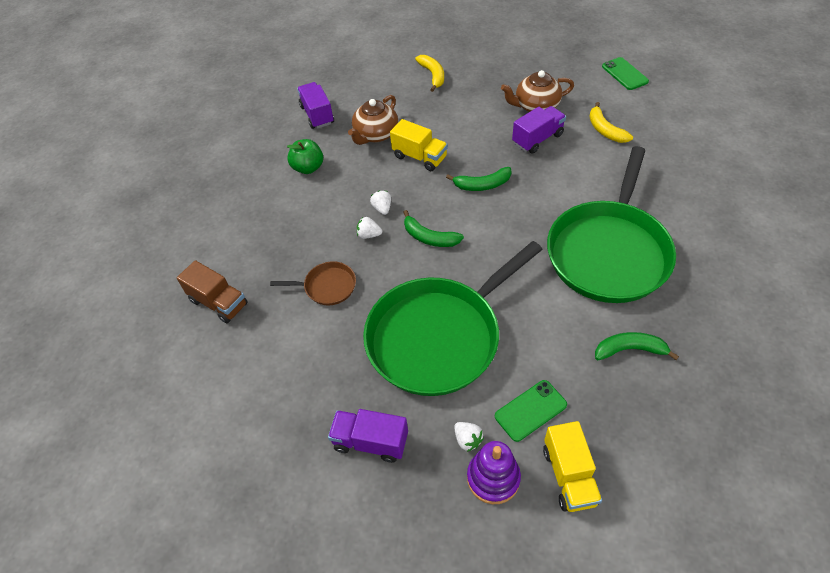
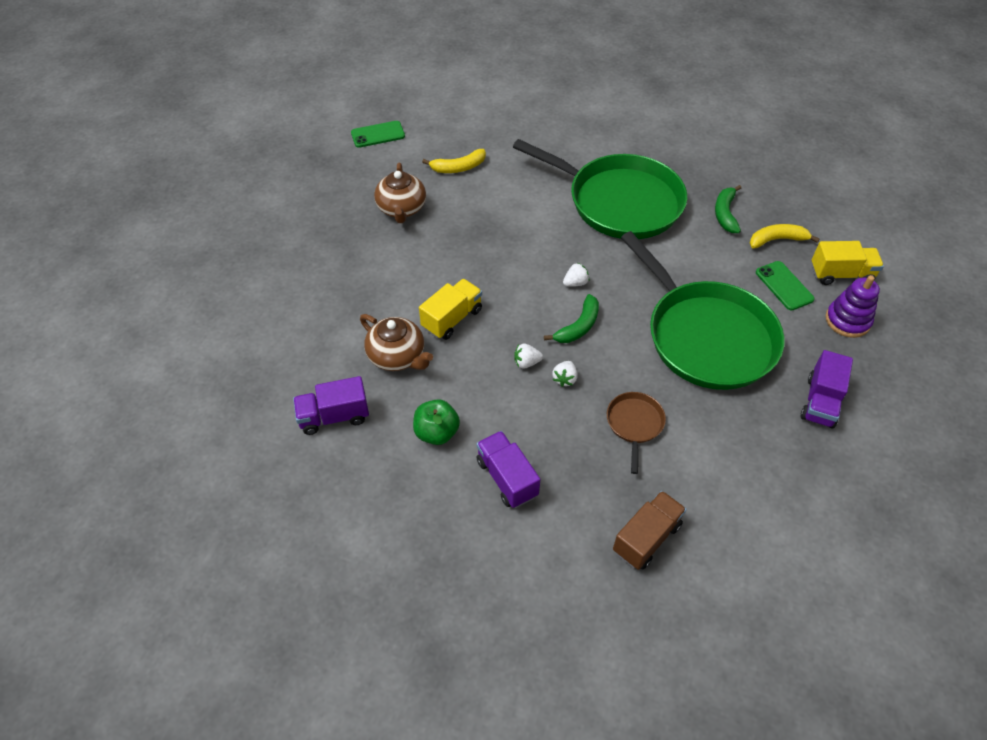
camera: 85 degrees left, 0 degrees up
yellow banana [415,55,444,92] -> yellow banana moved to [750,224,820,249]
green banana [446,167,512,191] -> none
white strawberry [454,422,484,452] -> white strawberry moved to [563,263,589,287]
purple truck [512,106,566,154] -> purple truck moved to [476,431,540,508]

